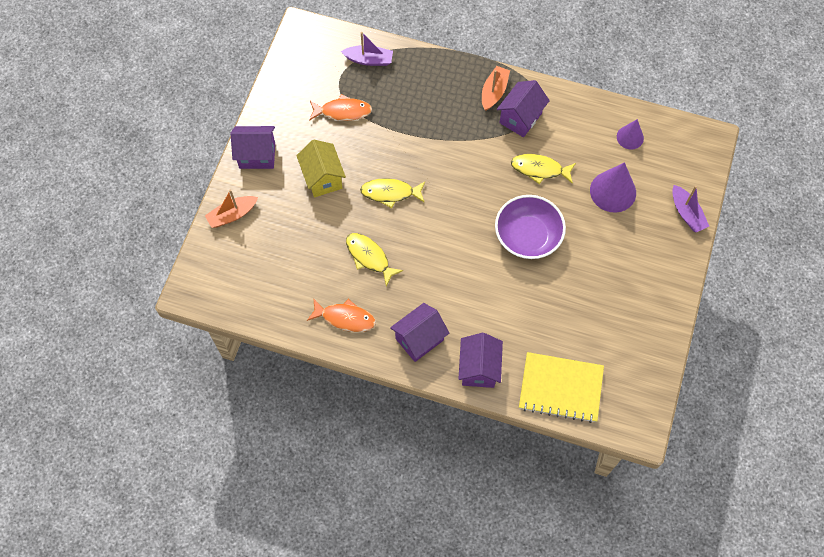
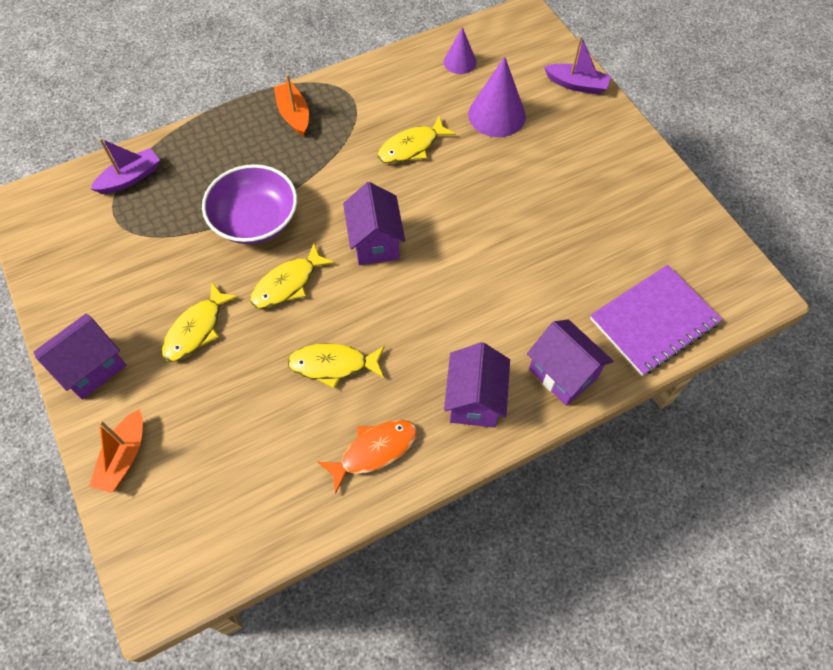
camera: 45 degrees left, 5 degrees down
yellow house [296,140,346,197] -> yellow fish [162,282,239,362]
orange fish [309,94,372,121] -> none
purple bowl [495,195,566,259] -> purple bowl moved to [202,164,297,244]
purple house [497,80,550,137] -> purple house moved to [343,182,405,265]
yellow notebook [519,352,604,423] -> purple notebook [590,265,722,376]

